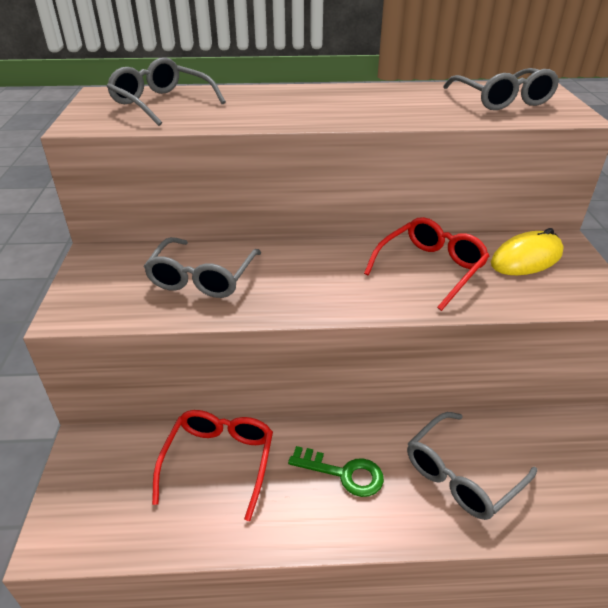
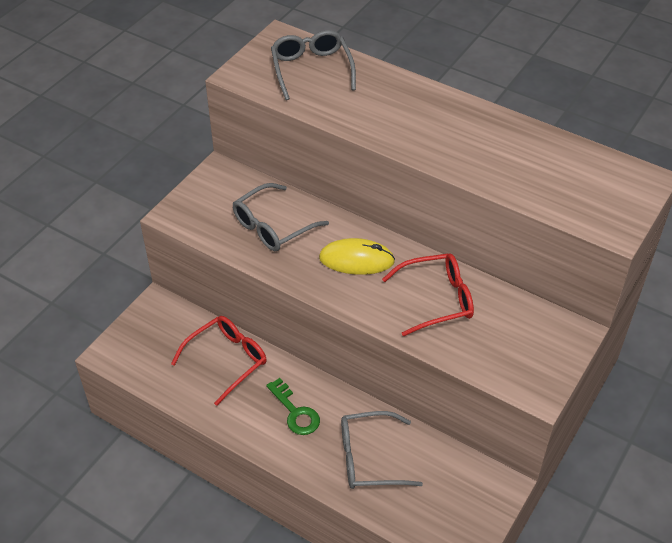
camera: 35 degrees right, 10 degrees up
grey glasses [443,68,559,110] -> none
yellow mouse [491,228,564,275] -> yellow mouse moved to [319,238,395,275]

